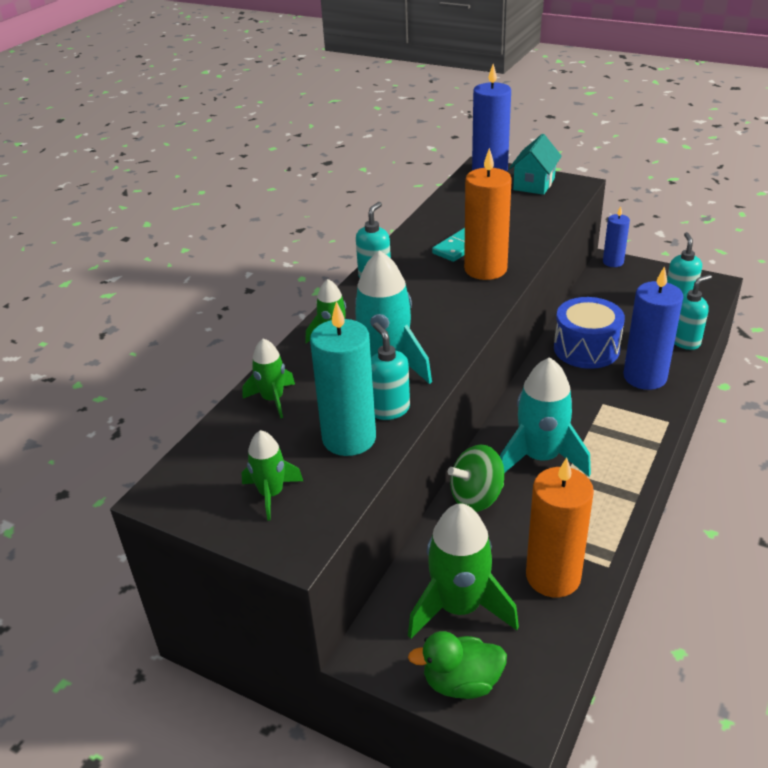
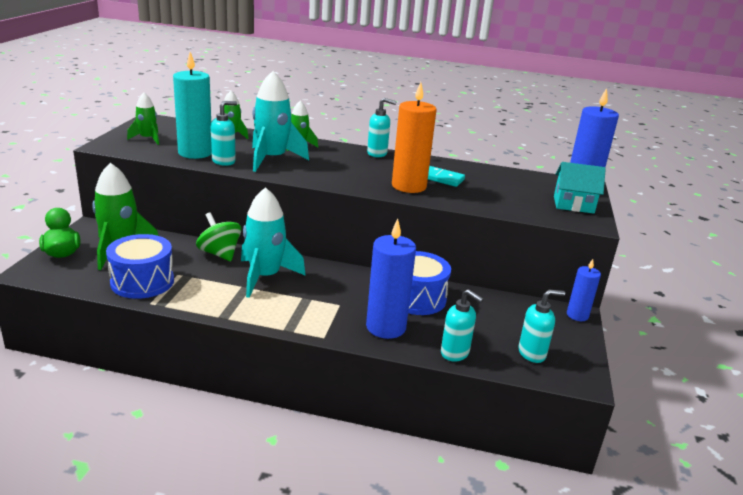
camera: 70 degrees right, 10 degrees down
orange candle [526,457,594,598] -> blue drum [106,234,174,299]

